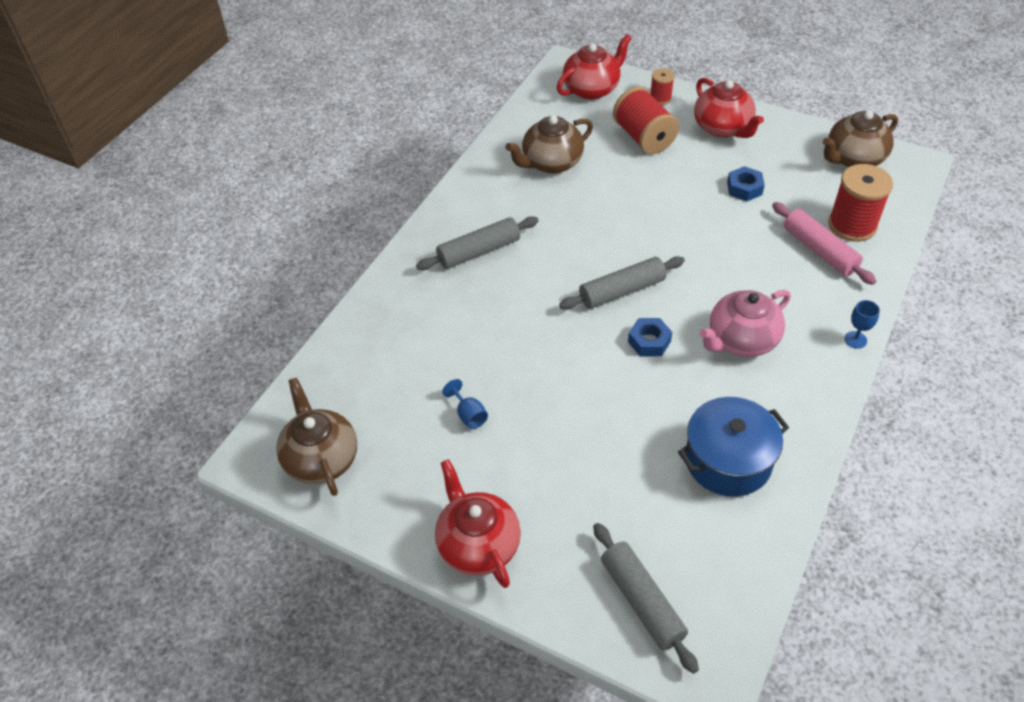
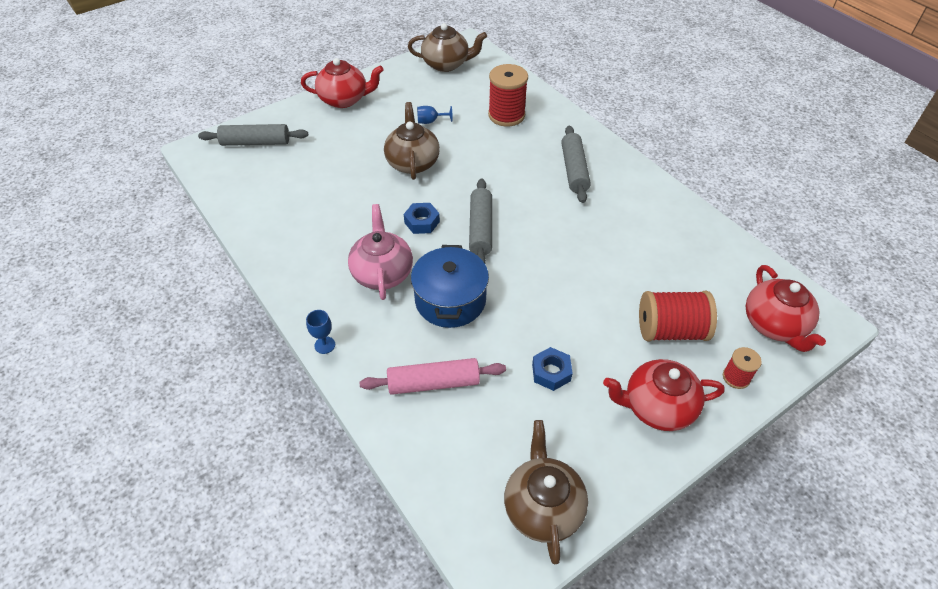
camera: 115 degrees right, 0 degrees up
brown teapot [505,115,593,174] -> brown teapot moved to [384,102,440,180]
blue pot [678,397,789,497] -> blue pot moved to [411,245,489,328]
red spool [828,164,893,242] -> red spool moved to [488,64,528,126]

